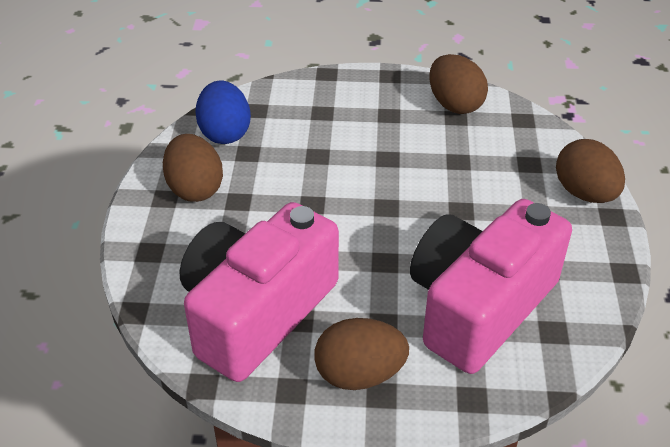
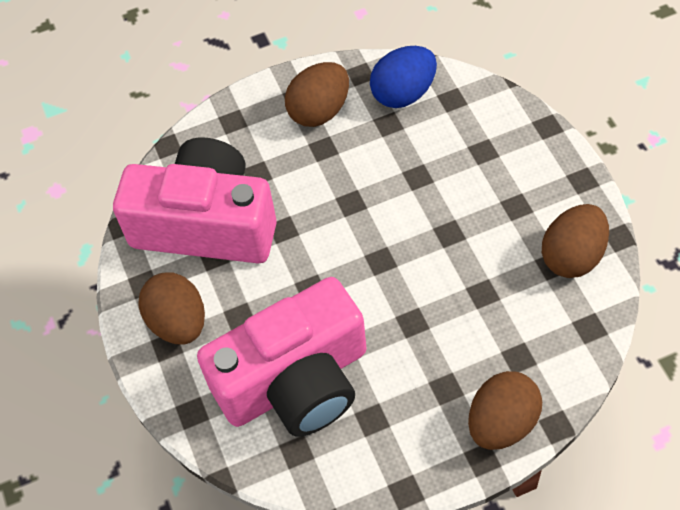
camera: 70 degrees right, 15 degrees up
pink camera [410,199,572,374] -> pink camera turned 135 degrees clockwise [197,277,367,437]

